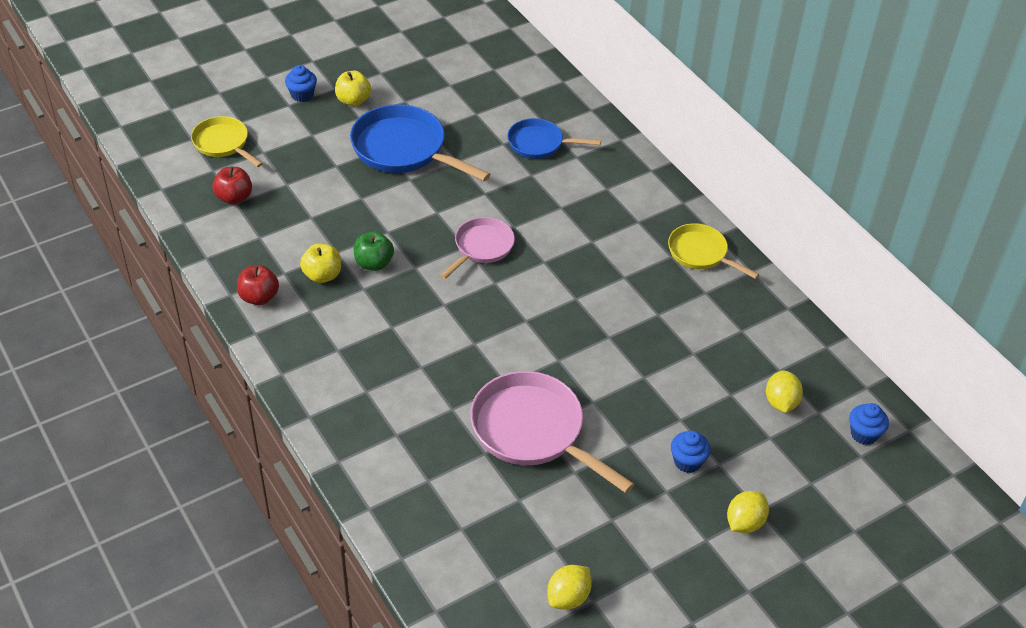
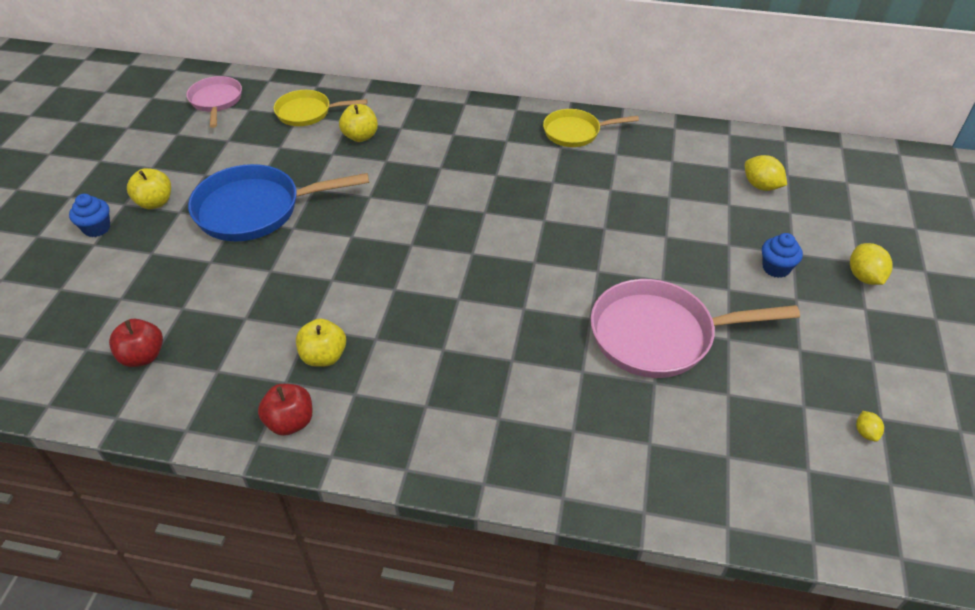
camera: 45 degrees left, 0 degrees up
yellow pan [191,116,263,167] -> yellow pan moved to [274,90,367,126]
green apple [354,231,394,271] -> none
pink pan [440,217,515,279] -> pink pan moved to [186,76,242,128]
blue pan [507,118,601,159] -> yellow apple [339,104,378,142]
yellow lemon [547,565,592,610] -> yellow lemon [856,411,884,441], size x0.56
blue cupcake [849,403,889,445] -> none

